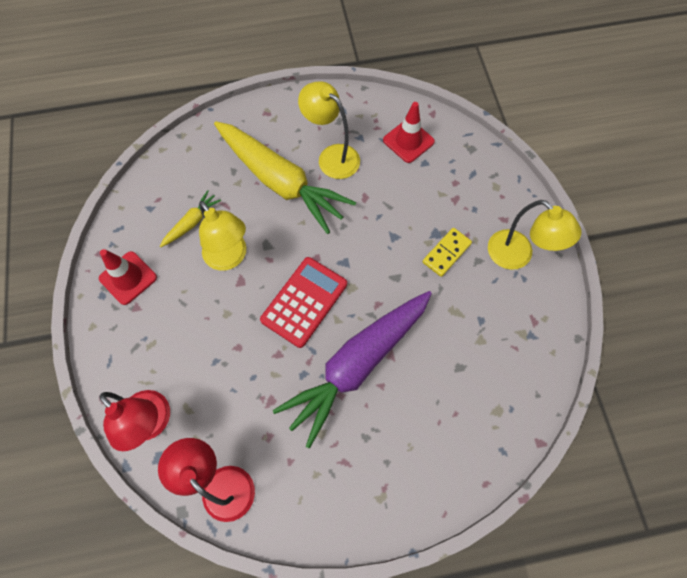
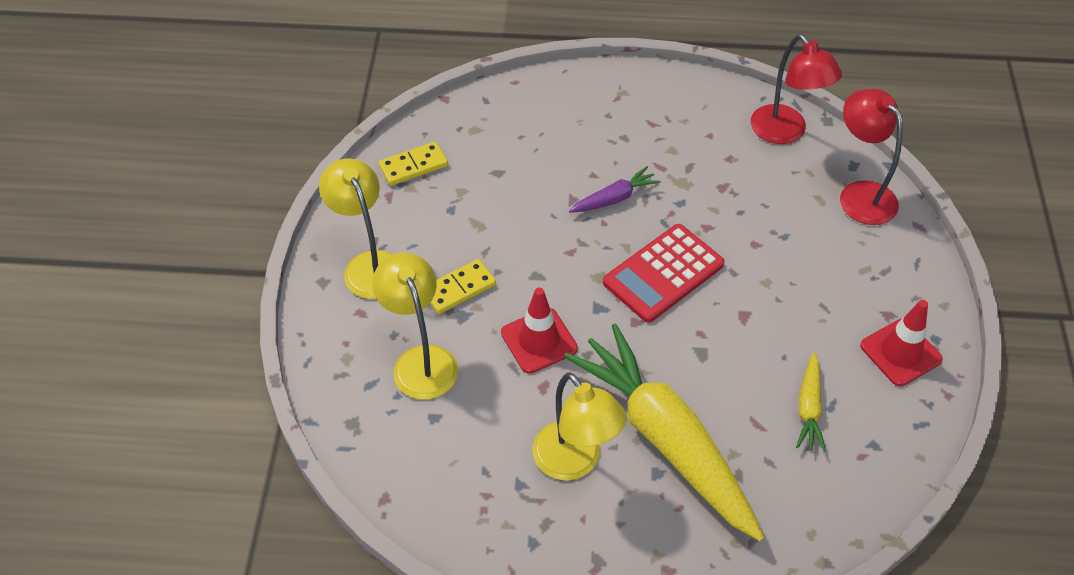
camera: 165 degrees left, 15 degrees down
yellow carrot [160,190,221,247] -> yellow carrot turned 45 degrees counterclockwise [796,352,826,452]
yellow lamp [199,201,246,271] -> yellow lamp moved to [373,253,458,399]
purple carrot [273,291,432,449] -> purple carrot [569,166,661,213], size x0.43
red traffic cone [383,102,435,163] -> red traffic cone moved to [501,287,578,374]
none -> yellow domino [379,142,448,186]

